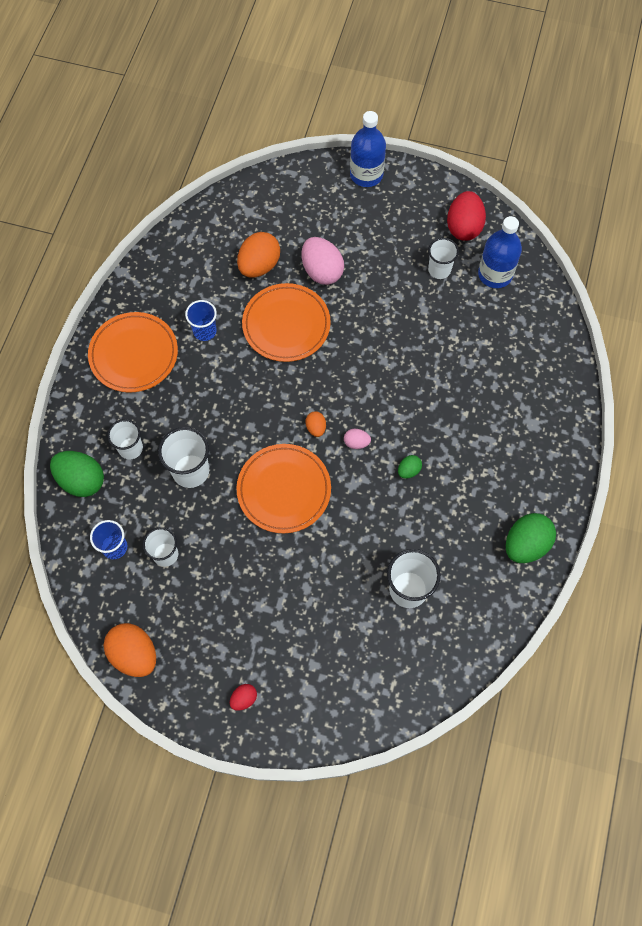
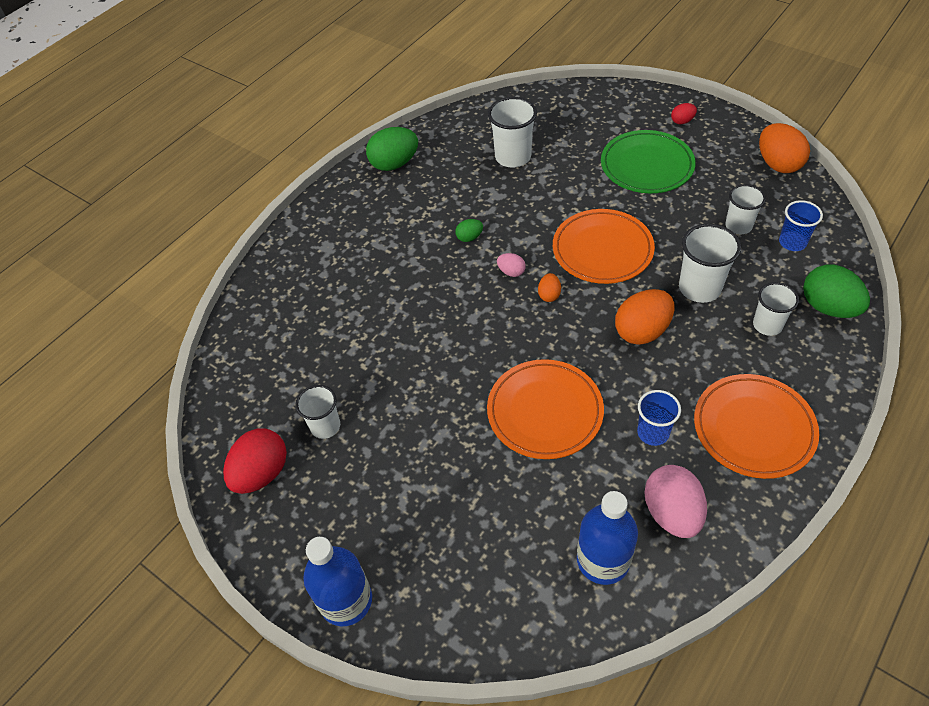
camera: 155 degrees left, 15 degrees down
orange egg [237,232,280,278] -> orange egg moved to [615,289,675,345]
pink egg [302,237,344,285] -> pink egg moved to [644,465,707,538]
blue bottle [478,216,522,288] -> blue bottle moved to [577,491,638,585]
none -> green plate [601,130,696,193]

